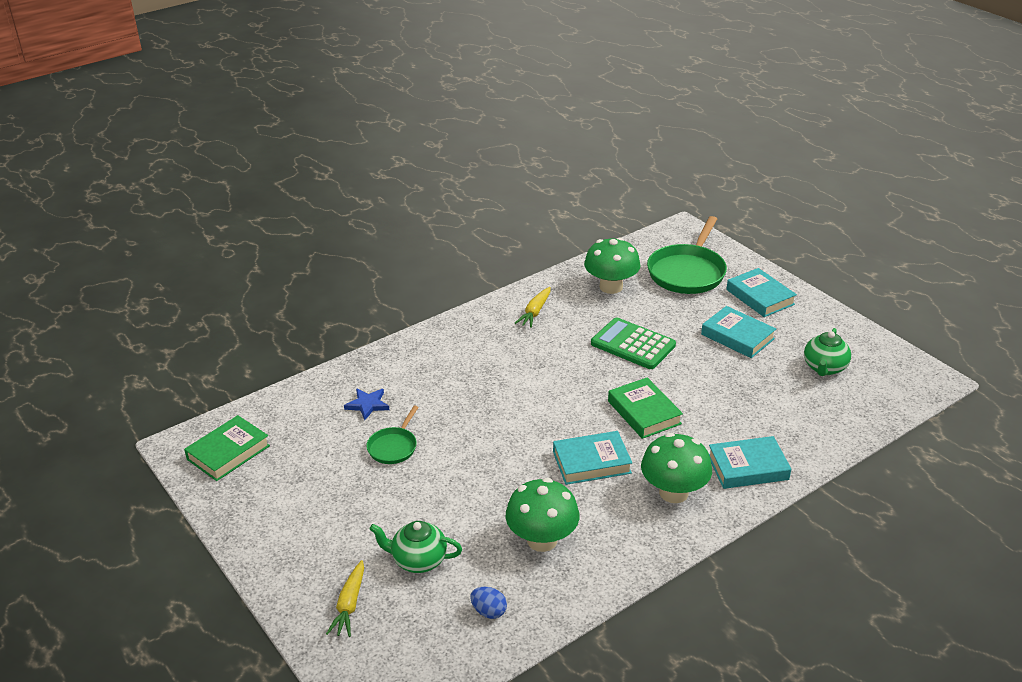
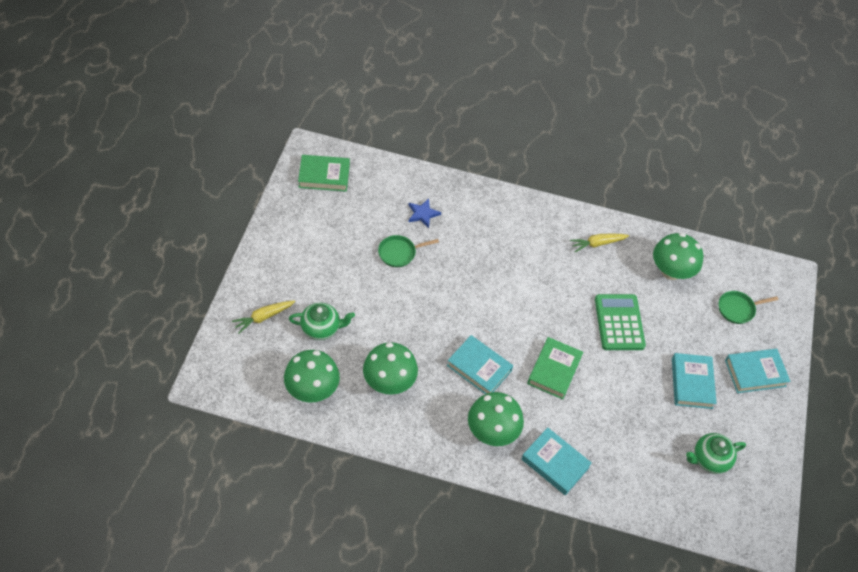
camera: 45 degrees right, 20 degrees up
green teapot [369,521,462,573] -> green teapot turned 120 degrees clockwise [289,303,355,340]
blue egg [470,587,507,619] -> green mushroom [284,350,340,403]
green pan [647,216,727,294] -> green pan [719,291,778,324], size x0.52
turquoise book [726,268,797,317] -> turquoise book turned 60 degrees clockwise [725,349,791,393]

